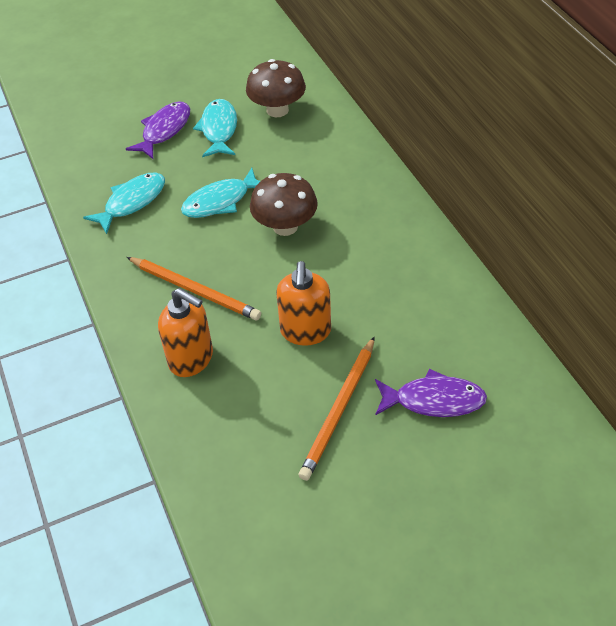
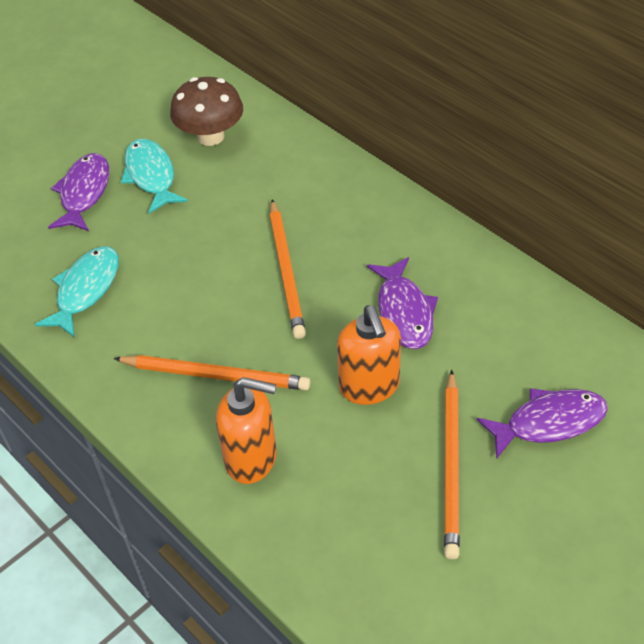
camera: 20 degrees left, 0 degrees up
turquoise fish [181,168,260,218] -> none
brown mushroom [250,173,318,236] -> orange pencil [270,199,306,339]
none -> purple fish [367,257,438,349]

